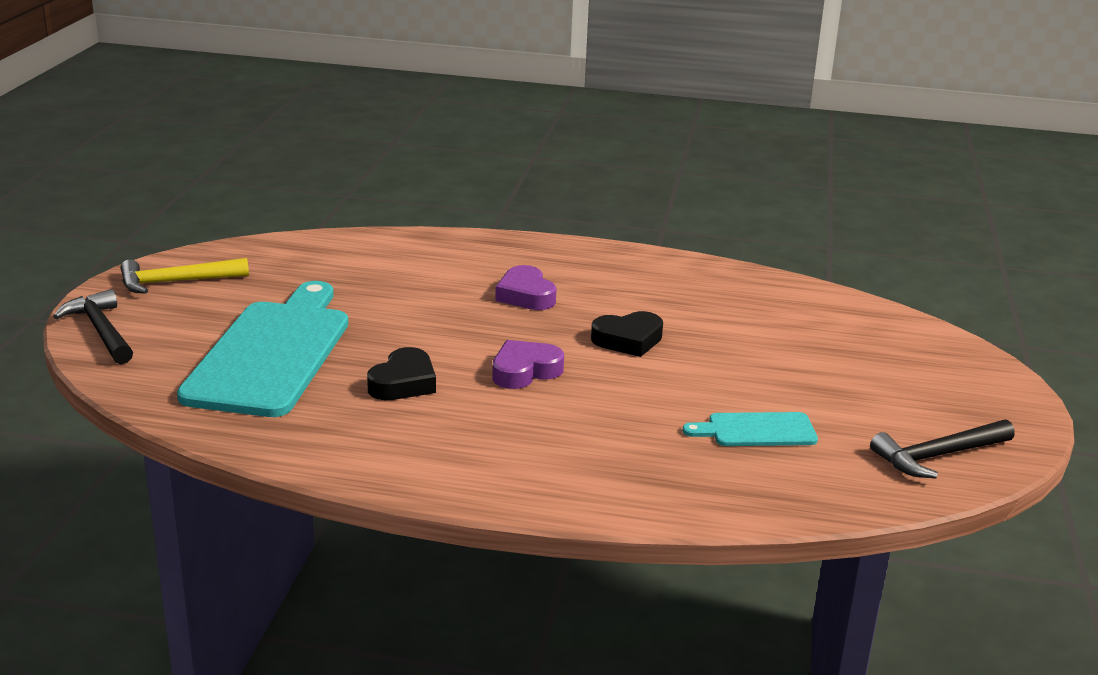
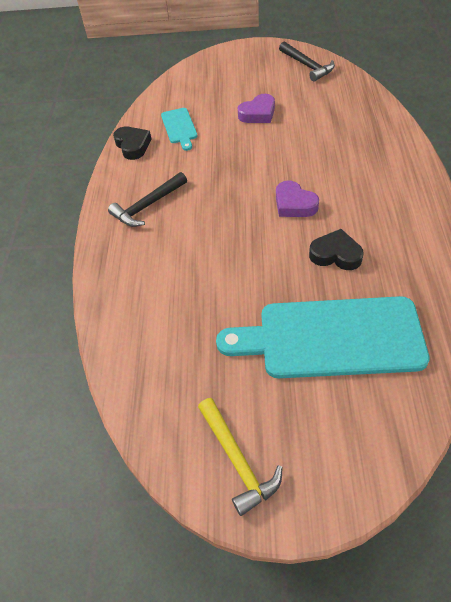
camera: 95 degrees left, 25 degrees up
black hammer [53,289,133,364] -> black hammer moved to [108,172,187,227]
purple heart [495,265,556,310] -> purple heart moved to [238,94,275,123]
black heart [591,311,663,357] -> black heart moved to [113,127,151,160]
turquoise cutting board [683,412,818,446] -> turquoise cutting board moved to [161,108,198,151]

